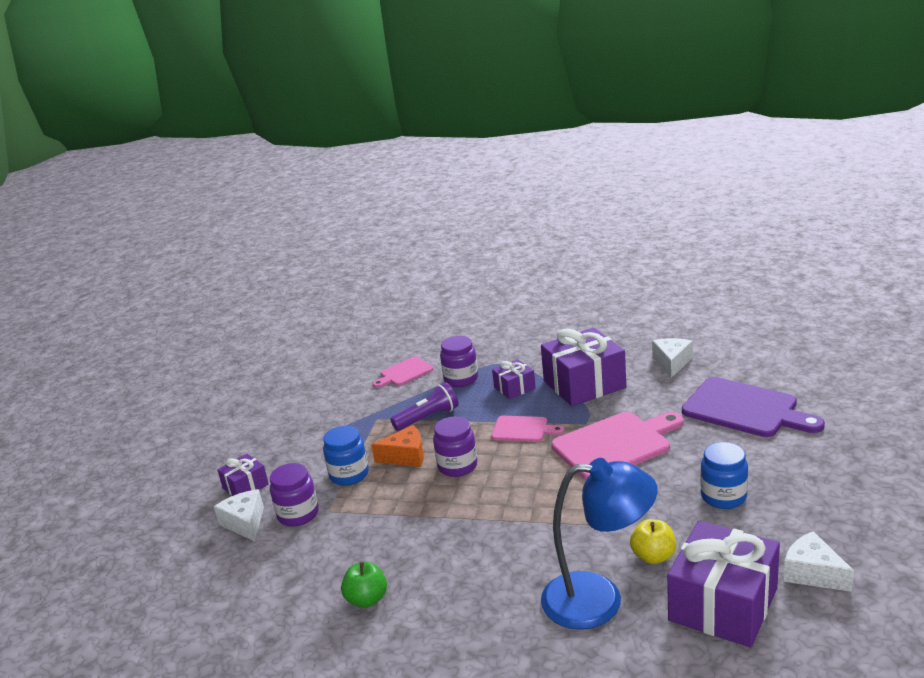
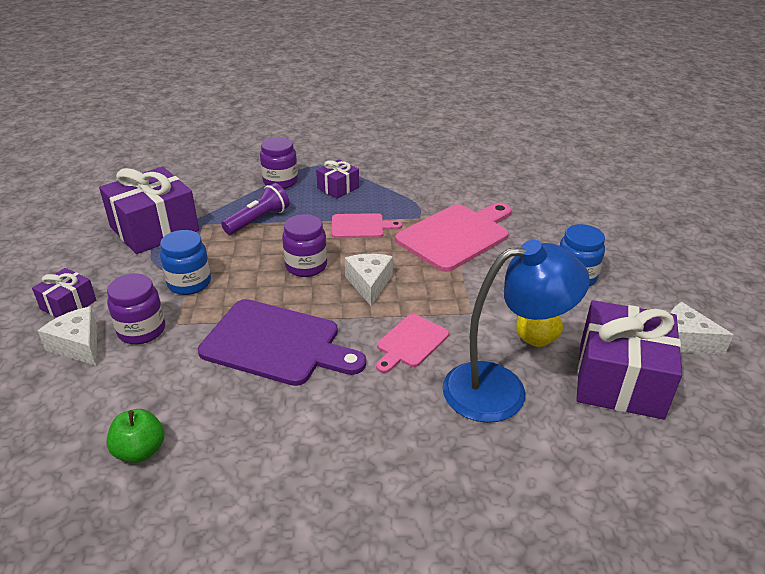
camera: 20 degrees left, 10 degrees up
green apple [341,562,387,608] -> green apple moved to [106,409,164,463]
orange cheese [371,425,424,467] -> none
pink cutting board [373,356,434,388] -> pink cutting board moved to [376,314,449,373]
purple gift [541,327,626,406] -> purple gift moved to [99,167,199,254]
white cheese [652,338,693,378] -> white cheese moved to [345,254,393,306]
purple cutting board [682,377,825,437] -> purple cutting board moved to [198,299,366,386]

